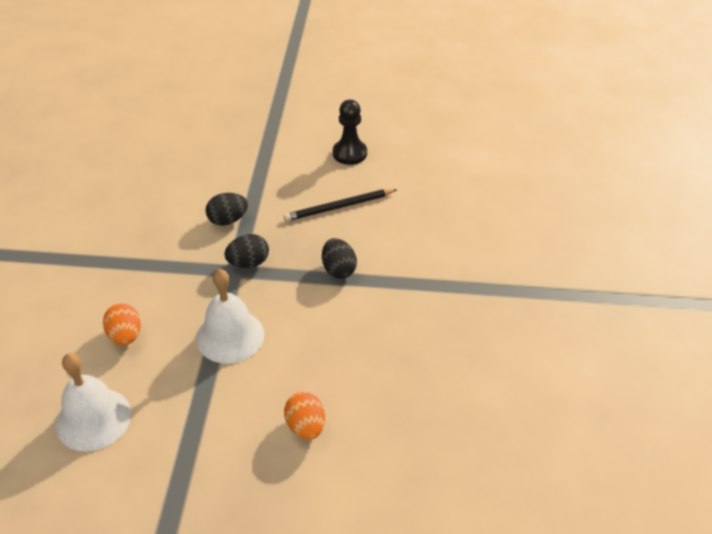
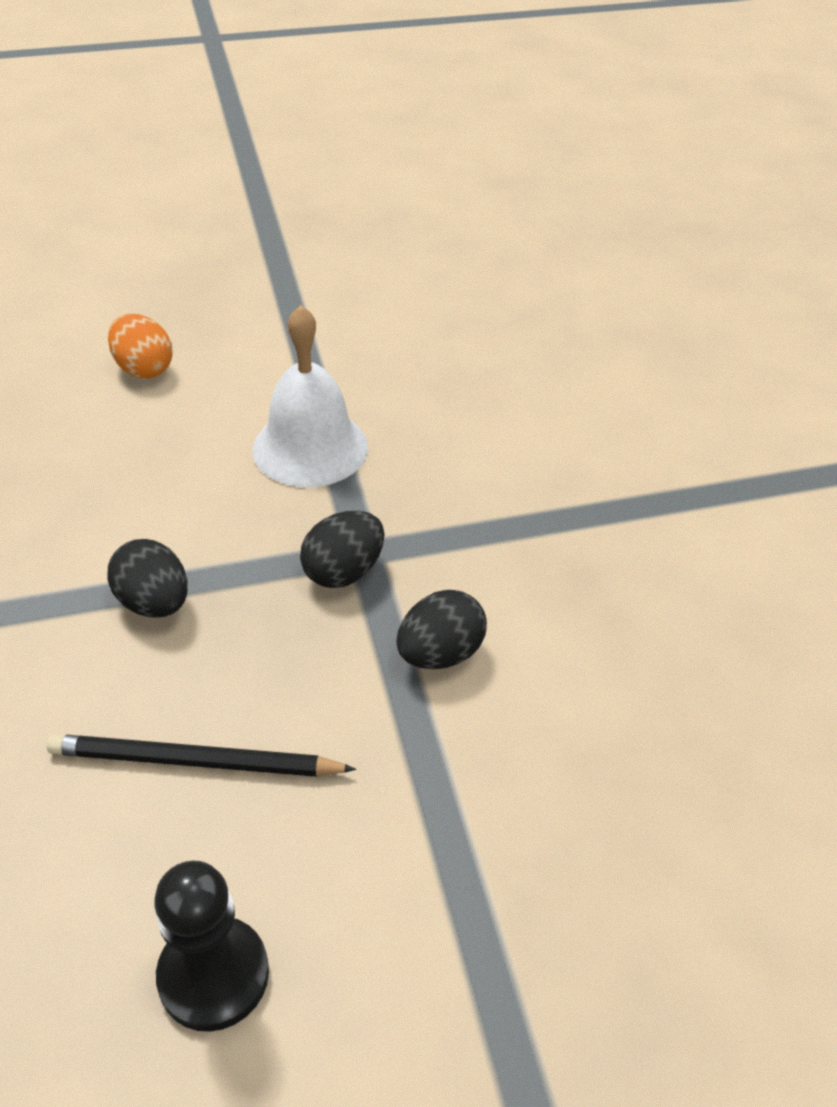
camera: 160 degrees right, 0 degrees up
white bell [56,353,131,451] -> none
orange egg [103,303,141,345] -> none
black pencil [284,189,397,221] -> black pencil turned 135 degrees counterclockwise [47,734,356,777]

